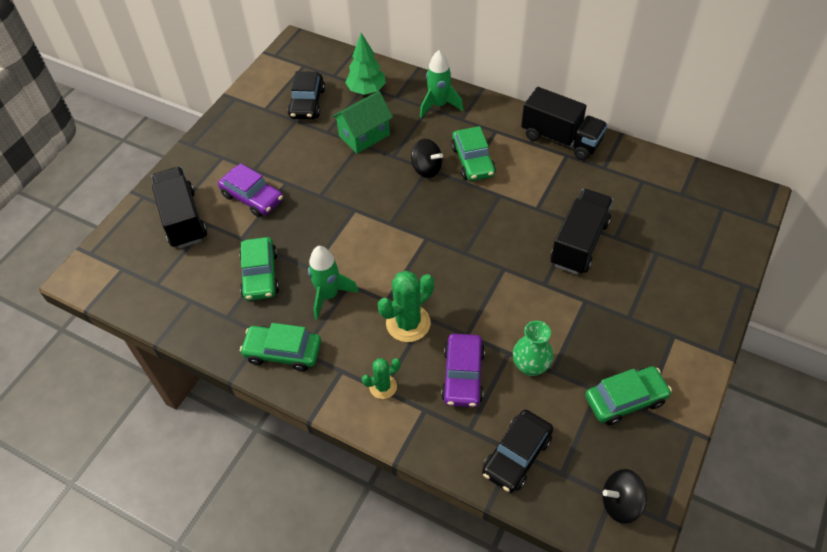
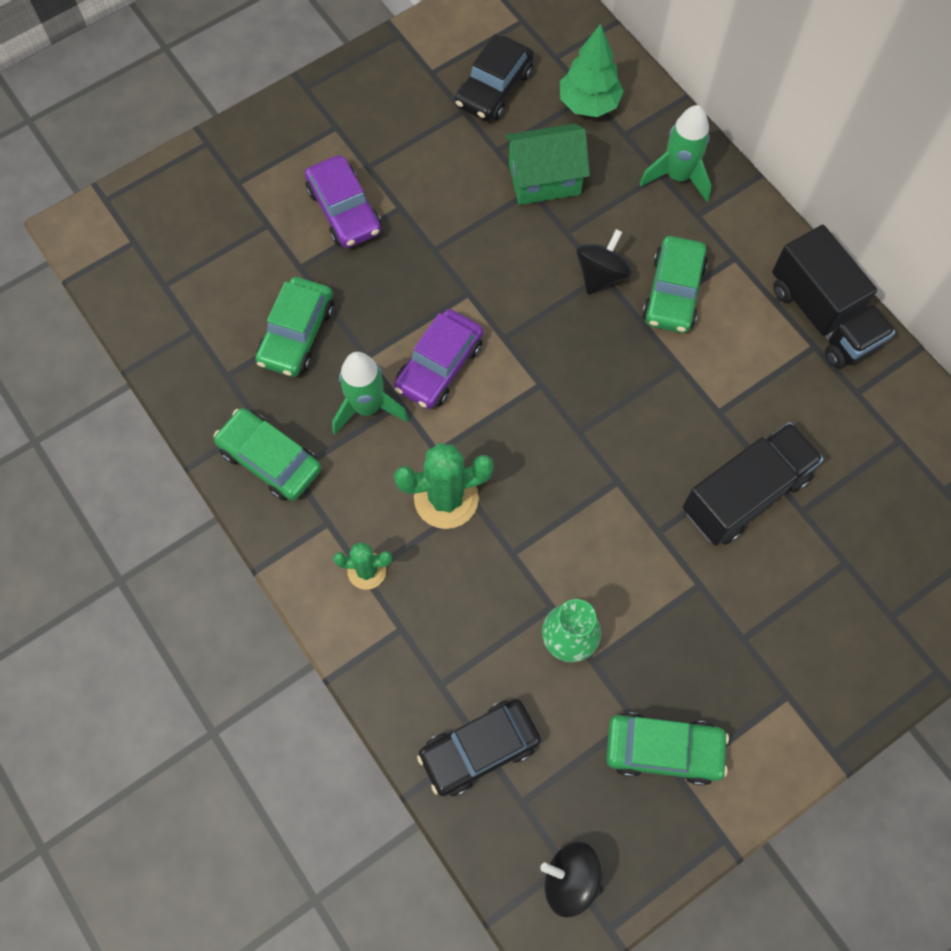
camera: 25 degrees right, 15 degrees up
black truck [151,167,207,248] -> none
black spinning top [411,139,443,178] -> black spinning top turned 120 degrees counterclockwise [576,229,632,294]
purple car [441,334,485,407] -> purple car moved to [394,309,483,409]

